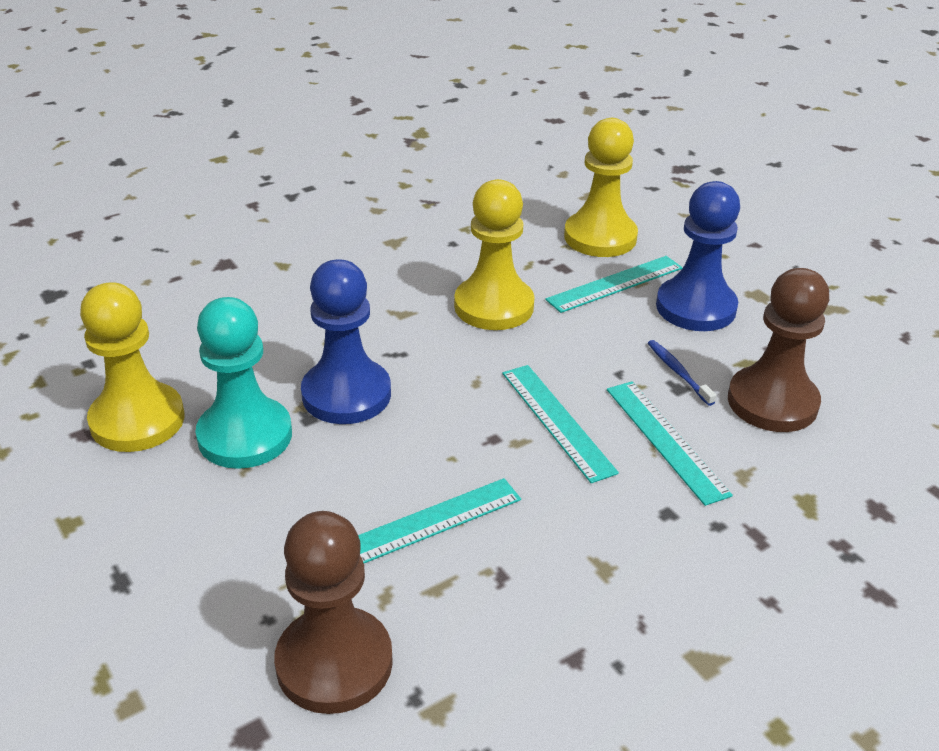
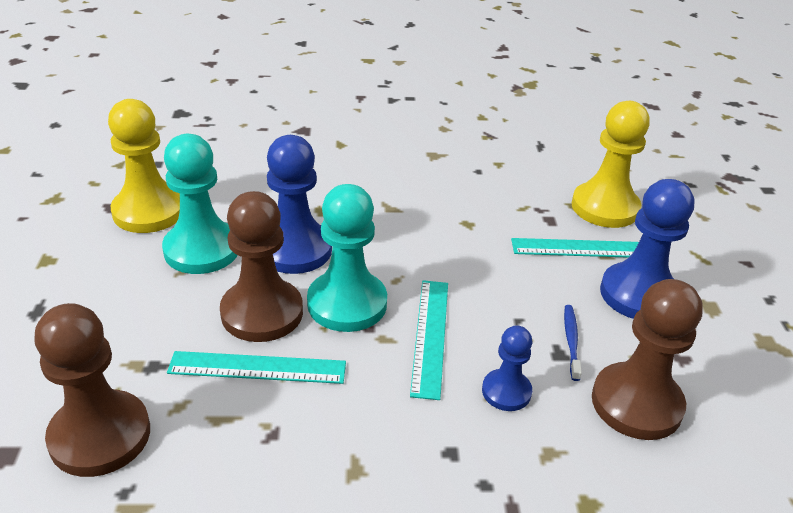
camera: 30 degrees right, 0 degrees up
yellow pawn [454,179,535,330] -> none
turquoise ruler [607,381,733,506] -> blue pawn [482,326,532,411]
none -> brown pawn [220,191,303,342]
none -> turquoise pawn [307,184,387,332]

